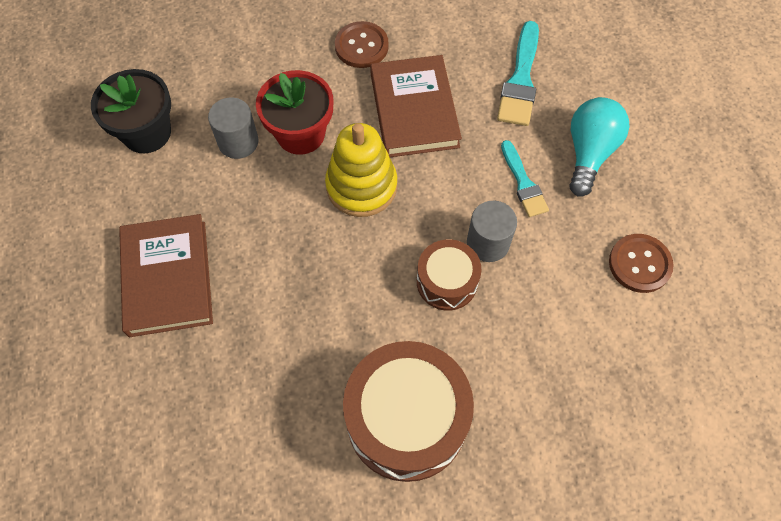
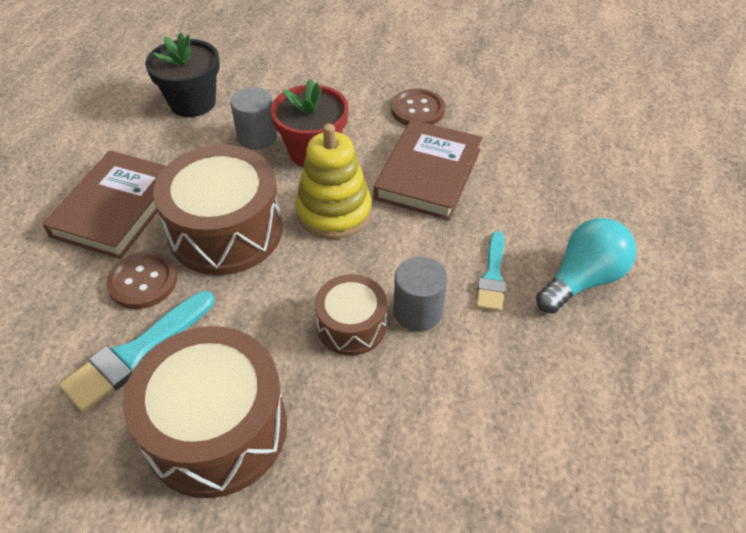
camera: 30 degrees right, 15 degrees down
turquoise brush [497,21,539,126] -> turquoise brush moved to [59,291,214,413]
brown button [609,234,674,293] -> brown button moved to [106,251,177,309]
none -> brown drum [153,145,283,275]

